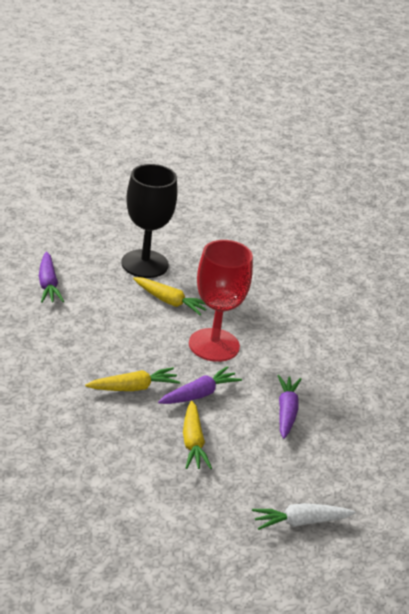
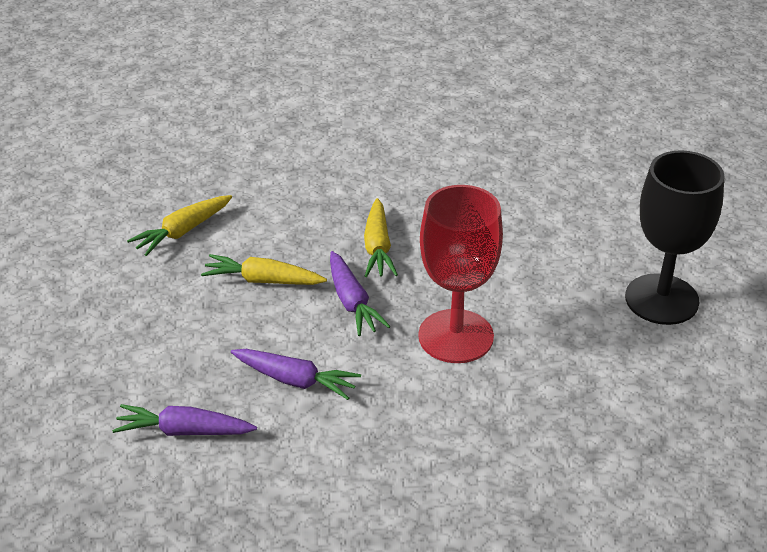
camera: 110 degrees right, 5 degrees up
purple carrot [39,252,64,303] -> purple carrot moved to [112,404,257,436]
yellow carrot [133,277,206,316] -> yellow carrot moved to [127,195,232,256]
white carrot [252,503,356,530] -> none

